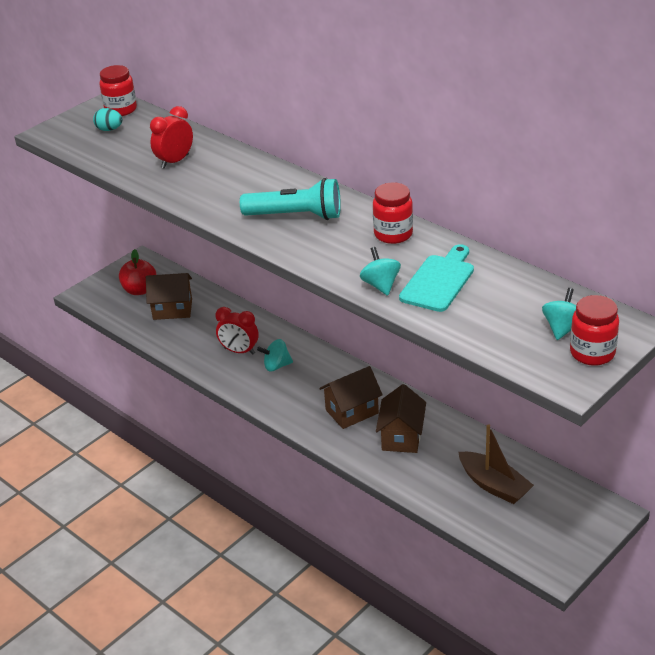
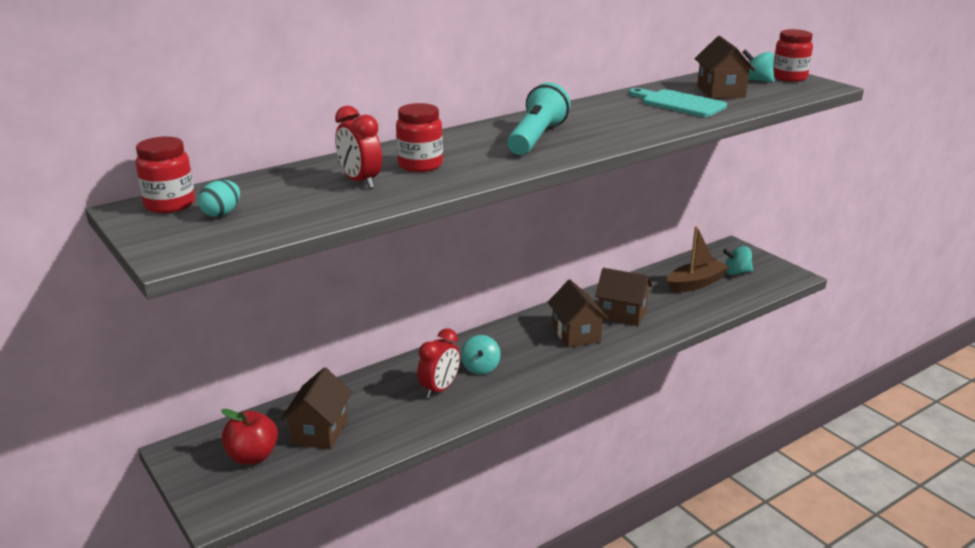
camera: 80 degrees left, 10 degrees down
turquoise spinning top [360,247,401,296] -> turquoise spinning top moved to [723,246,753,275]
red jar [373,182,413,244] -> red jar moved to [396,103,443,172]
none -> brown house [695,36,755,99]

